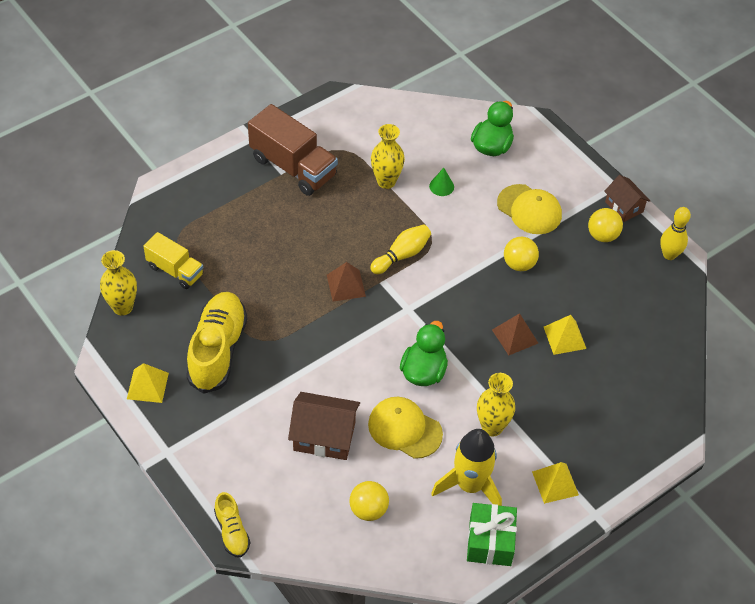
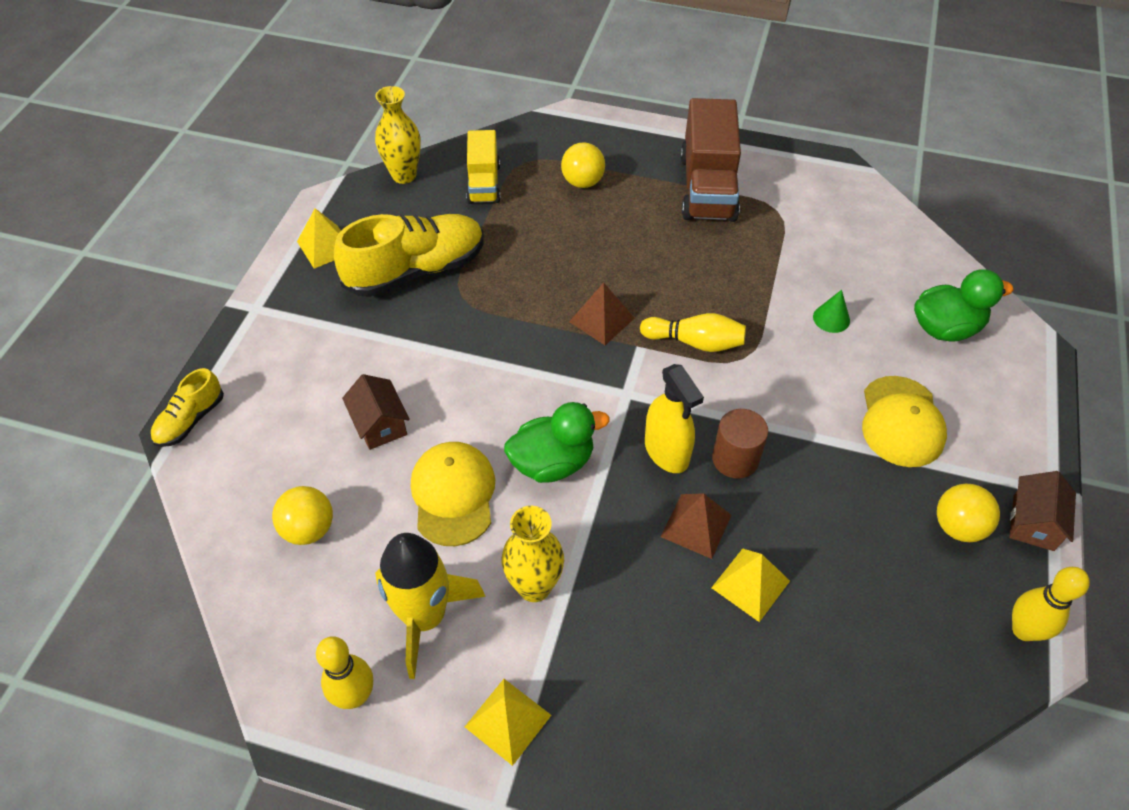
camera: 55 degrees right, 0 degrees up
brown house [288,392,360,460] -> brown house [342,374,410,450], size x0.64
yellow vase [371,124,405,189] -> none
green gift [467,503,517,566] -> yellow bowling pin [316,636,373,709]
yellow ball [504,236,539,271] -> yellow ball moved to [561,142,605,188]
none -> yellow spray bottle [645,364,704,473]
none -> brown cylinder [712,409,768,479]

